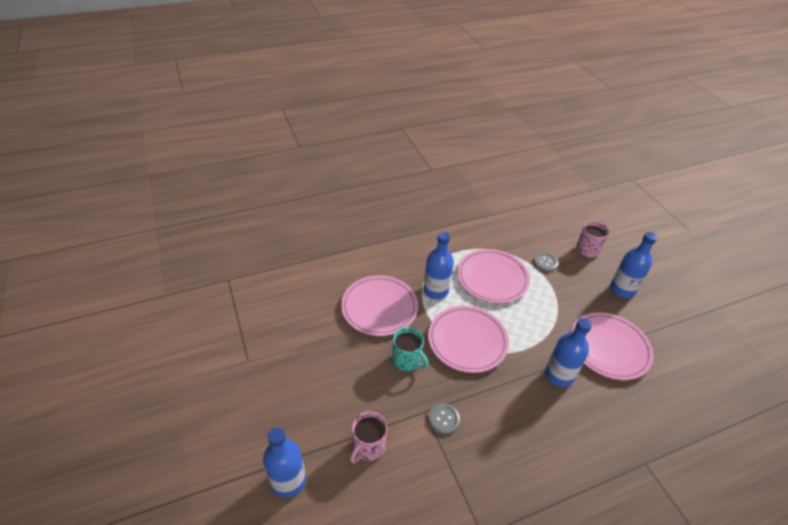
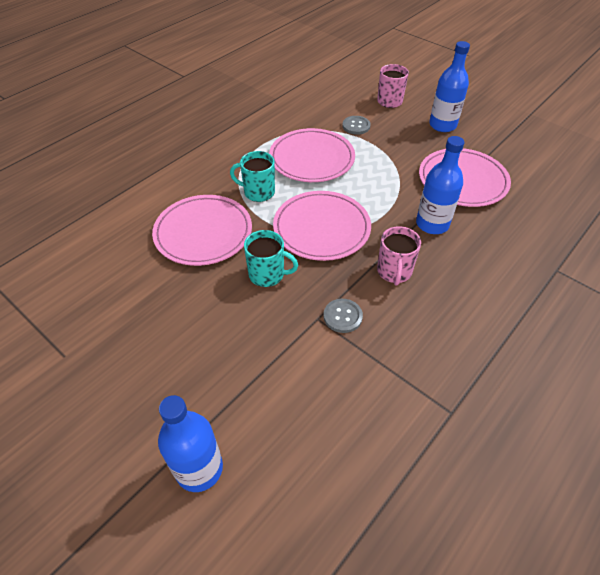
camera: 25 degrees left, 5 degrees up
pink mug [350,412,387,463] -> pink mug moved to [377,226,421,285]
blue bottle [423,232,454,299] -> turquoise mug [230,151,275,202]

